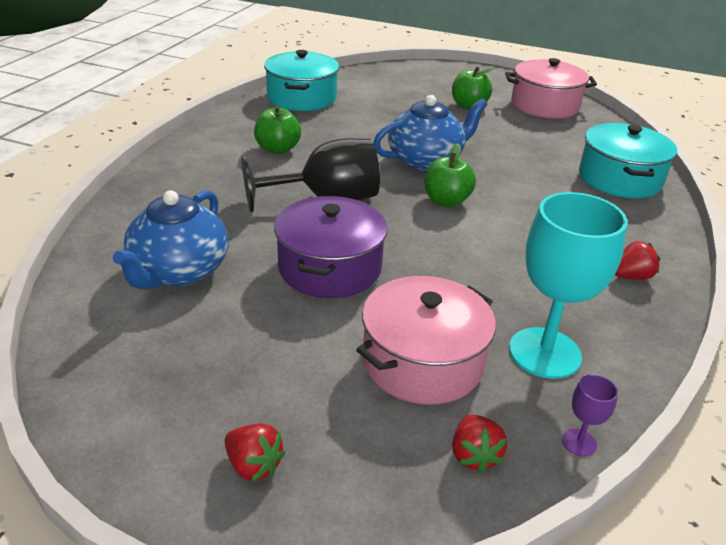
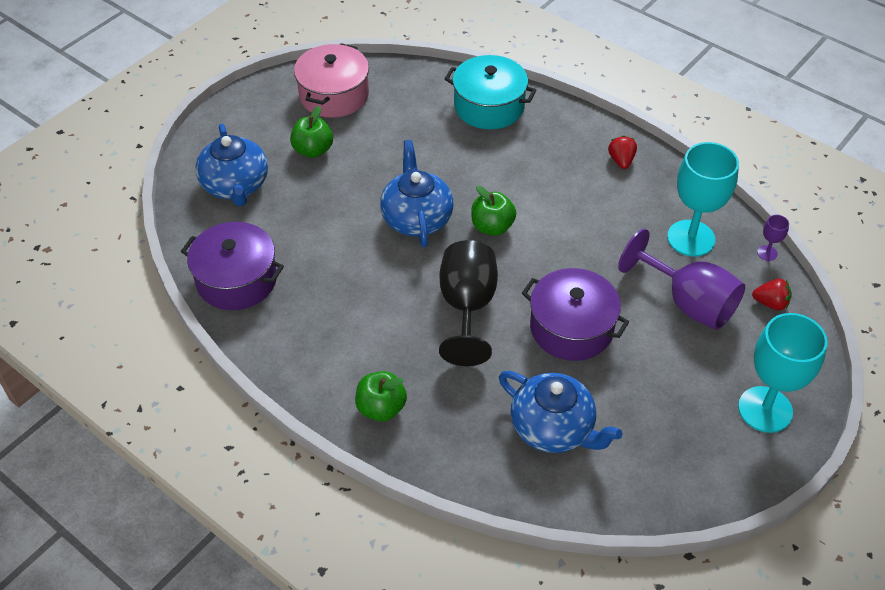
camera: 70 degrees left, 15 degrees up
red strawberry [225,424,286,482] -> turquoise goblet [738,313,828,433]
green apple [254,106,301,154] -> green apple moved to [355,371,407,421]
turquoise pot [264,50,339,111] -> purple pot [181,222,284,310]
pink pot [356,276,496,405] -> purple goblet [618,229,745,330]
none -> blue teapot [195,124,268,207]

